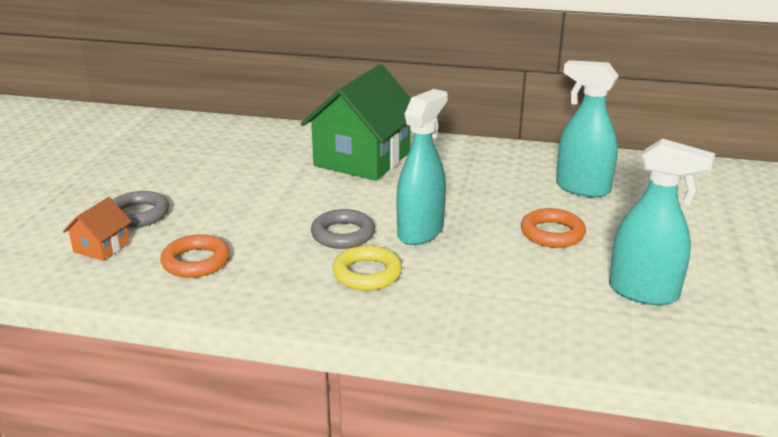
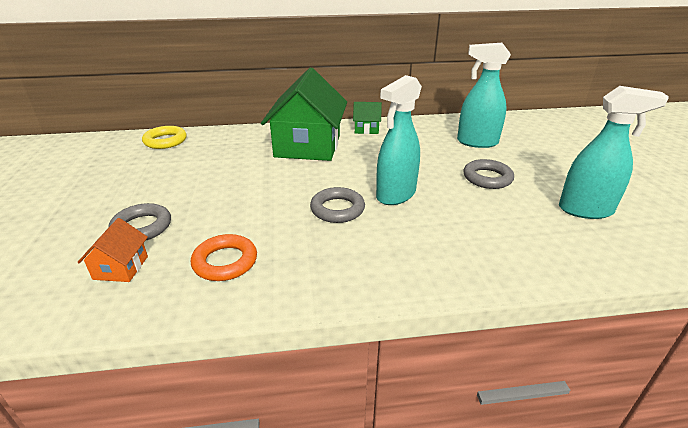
camera: 20 degrees left, 5 degrees up
yellow ring [332,245,402,291] -> yellow ring moved to [142,126,187,149]
turquoise spray bottle [397,89,448,245] -> turquoise spray bottle turned 150 degrees counterclockwise [376,75,422,205]
orange ring [521,208,586,248] -> grey ring [464,159,514,189]
none -> green house [353,102,382,134]

